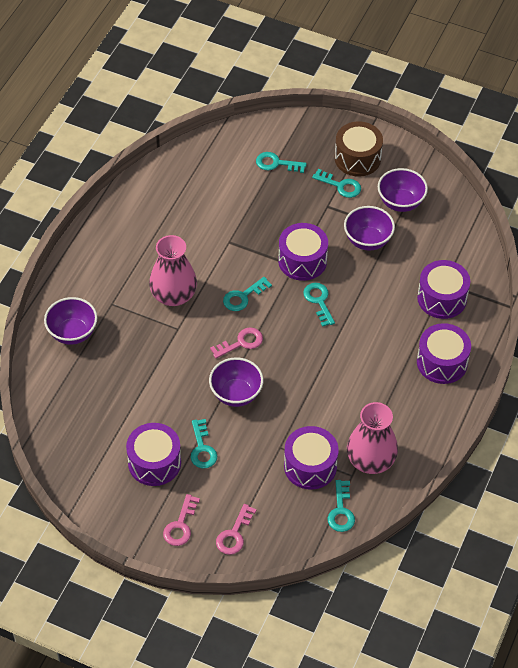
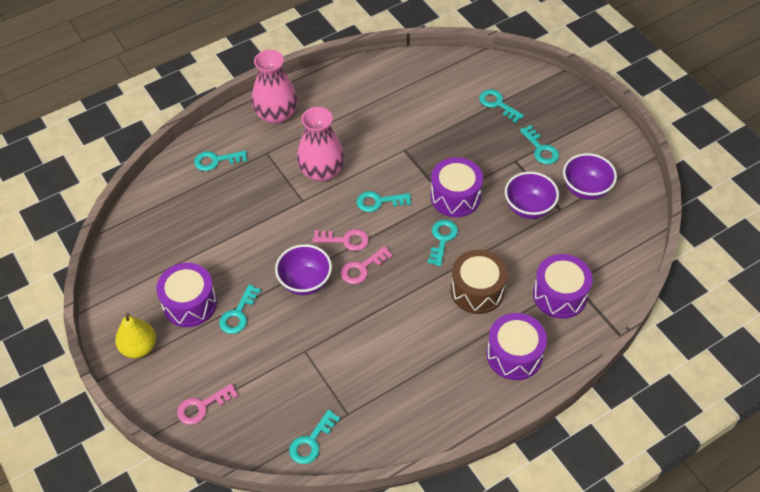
camera: 35 degrees right, 0 degrees up
purple bowl [44,297,98,345] -> turquoise key [194,150,247,171]
pink key [163,494,200,546] -> pink key moved to [341,246,393,284]
purple drum [284,426,339,490] -> none
brown drum [335,121,383,177] -> brown drum moved to [451,250,508,314]
pink vase [347,402,398,474] -> pink vase moved to [252,50,298,124]
none -> yellow pear [115,313,156,358]

